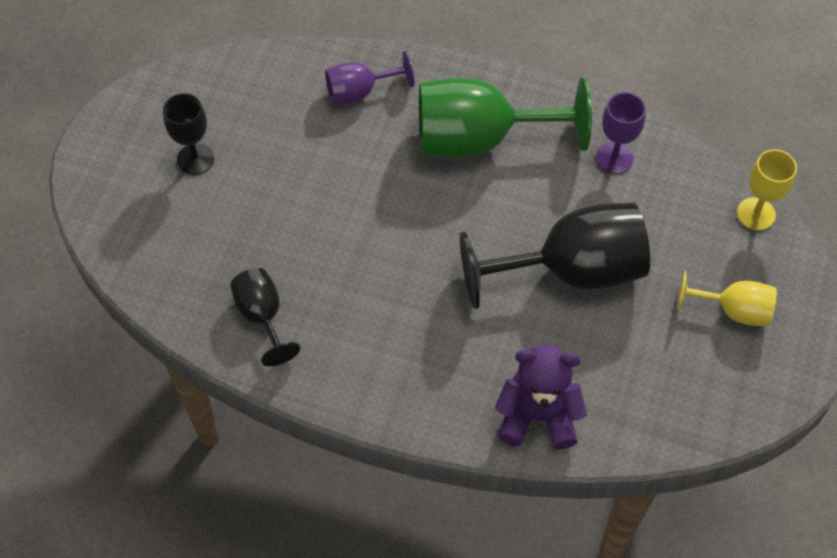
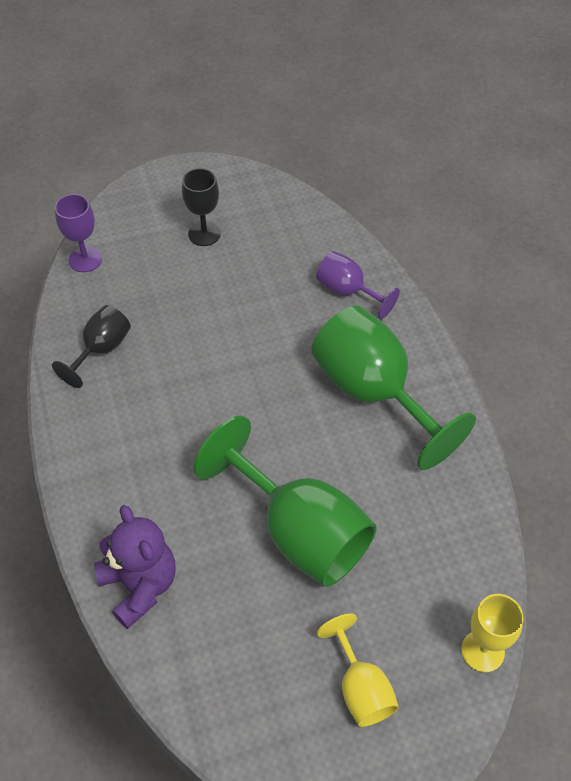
camera: 55 degrees right, 5 degrees down
black goblet [460,202,650,309] -> green goblet [193,415,377,587]
purple goblet [596,92,646,174] -> purple goblet moved to [55,194,102,272]

